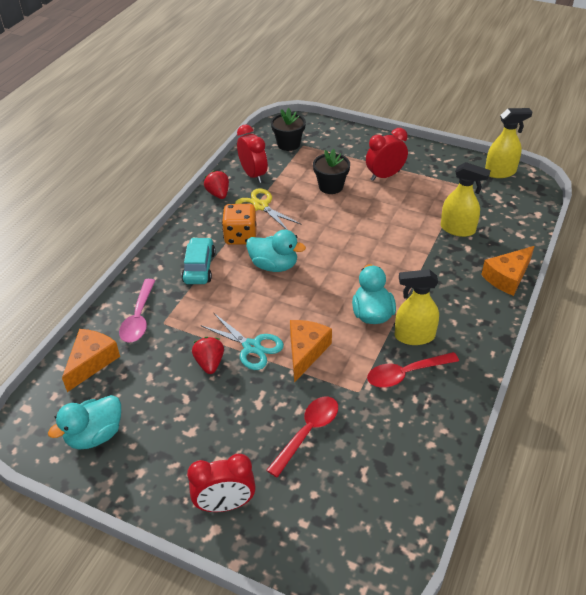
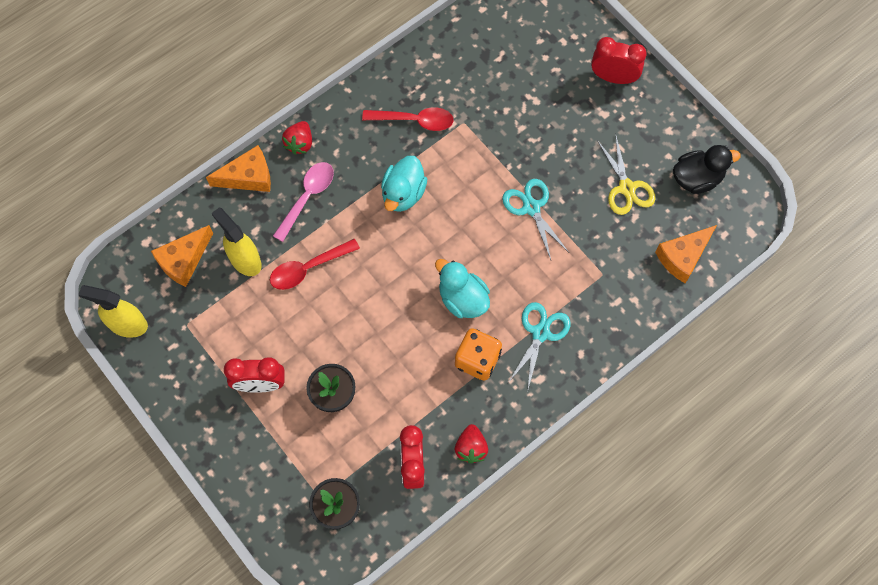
camera: 155 degrees left, 25 degrees up
turquoise duck [48,395,121,450] -> black duck [673,145,740,194]
pink spoon [119,279,156,343] -> pink spoon moved to [273,162,334,242]
turquoise car [181,237,215,284] -> turquoise scissors [508,302,571,389]
red strawberry [192,337,224,374] -> red strawberry moved to [282,121,312,155]
yellow scissors [235,188,302,230] -> yellow scissors moved to [597,136,656,215]
red spoon [266,397,338,478] -> red spoon moved to [270,239,360,290]
orange cheese [290,320,332,383] -> orange cheese moved to [151,225,213,287]
yellow spray bottle [395,269,439,345] -> none

